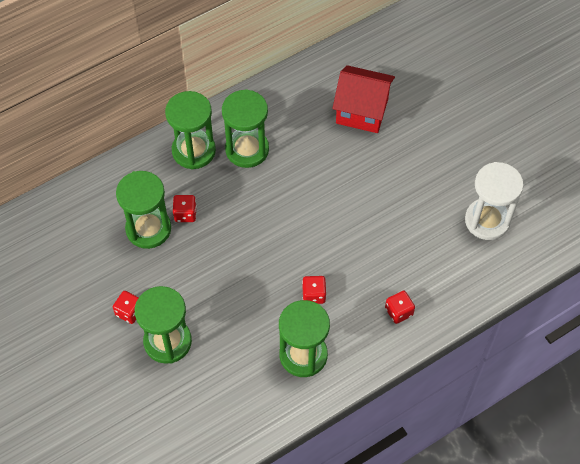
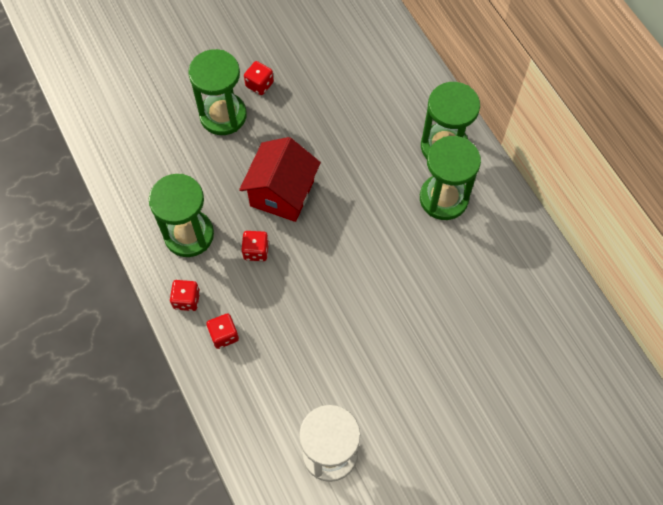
camera: 95 degrees right, 5 degrees up
green hourglass [116,171,171,249] -> none
red dice [173,195,197,222] -> red dice moved to [170,280,200,311]
red house [332,65,395,133] -> red house moved to [239,137,321,222]

